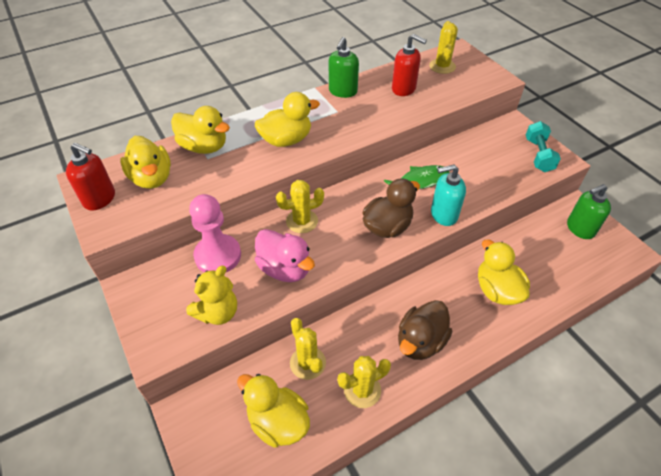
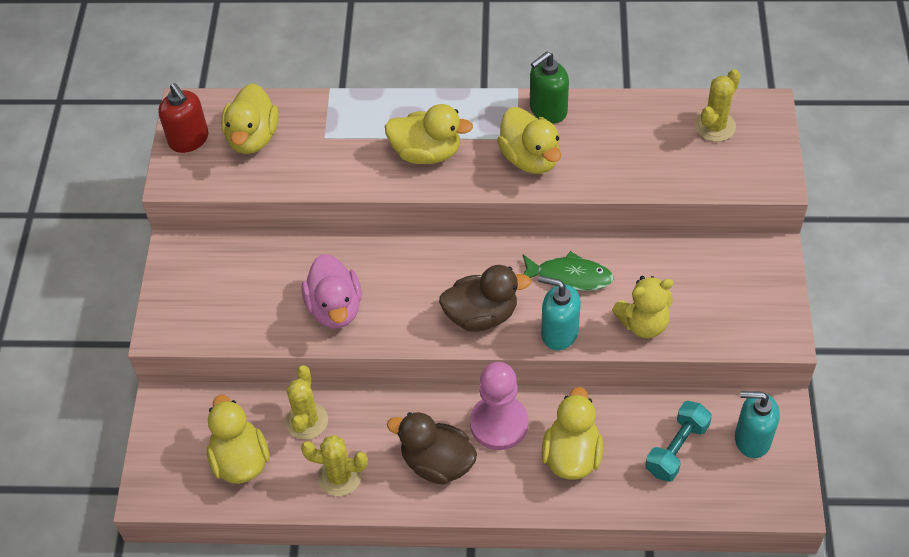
camera: 35 degrees right, 5 degrees up
yellow duck [171,106,230,154] -> yellow duck moved to [497,107,561,174]
yellow teddy bear [186,266,237,325] -> yellow teddy bear moved to [612,276,674,338]
pink pawn [189,194,241,272] -> pink pawn moved to [470,362,528,450]
yellow cactus [276,180,324,233] -> none
red soap dispenser [392,34,427,96] -> none
brown duck [398,300,452,360] -> brown duck turned 45 degrees clockwise [387,412,477,485]
turquoise dumbbell [526,121,561,172] -> turquoise dumbbell moved to [645,401,712,482]
green soap dispenser [567,184,611,239] -> turquoise soap dispenser [735,391,780,458]

